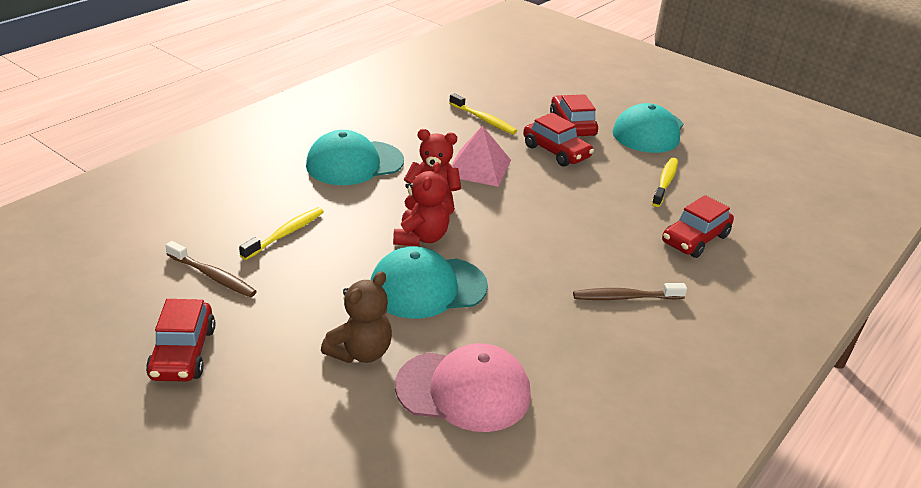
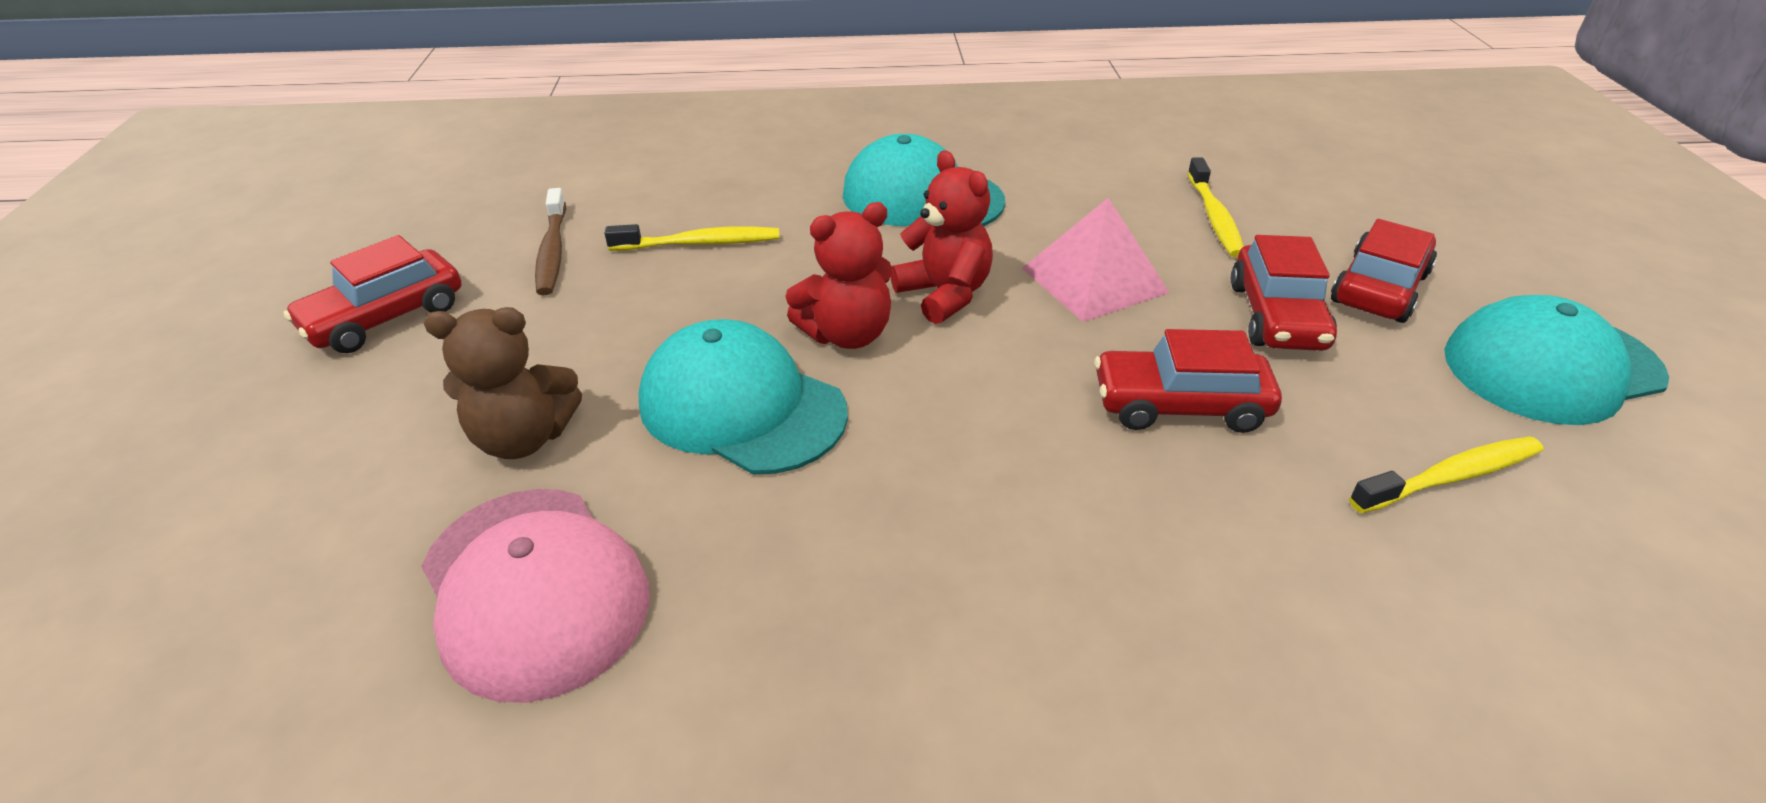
camera: 50 degrees right, 5 degrees up
brown toothbrush [573,283,687,300] -> none
red car [662,195,734,258] -> red car moved to [1094,329,1282,433]

